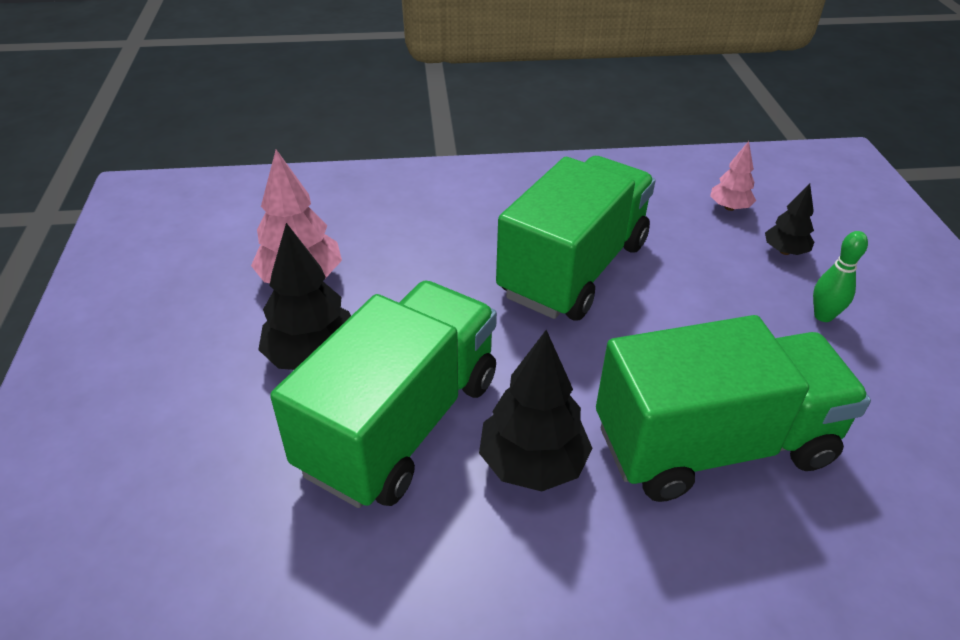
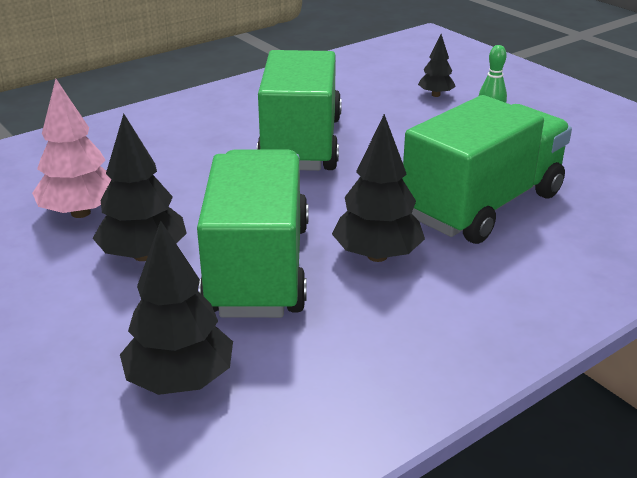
camera: 30 degrees left, 10 degrees down
pink tree [710,141,756,211] -> none
none -> black tree [120,221,233,395]

